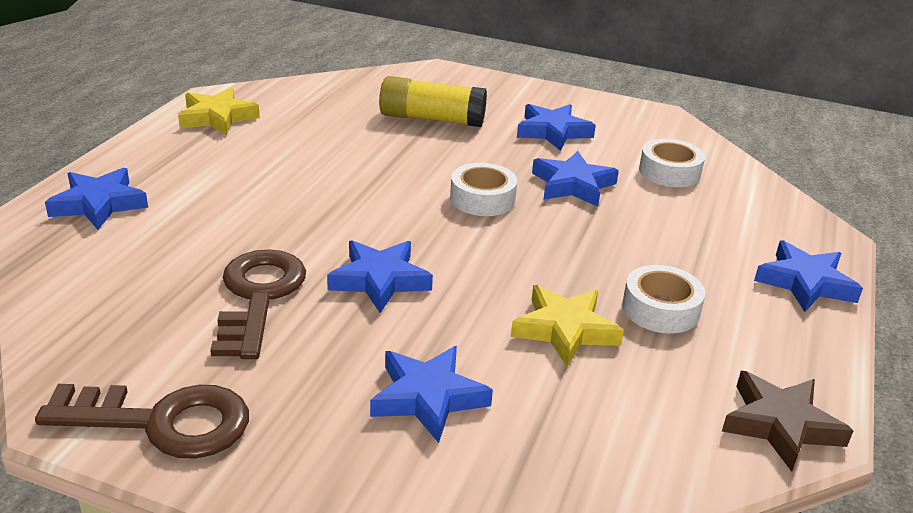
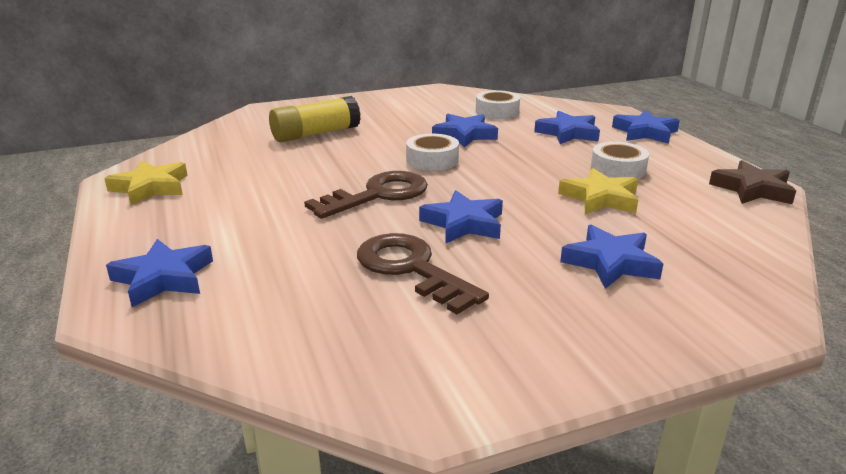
camera: 40 degrees left, 5 degrees down
brown key [35,384,249,459] -> brown key moved to [304,171,428,219]
blue star [517,104,596,151] -> blue star moved to [534,111,600,144]

